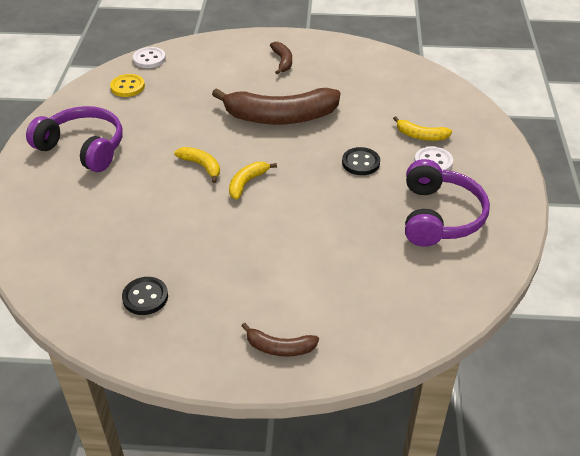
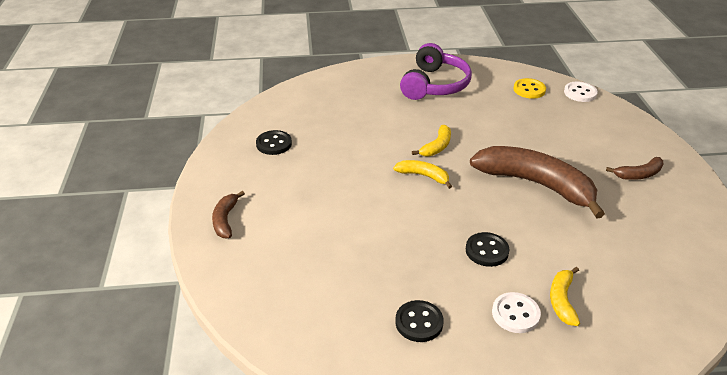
camera: 80 degrees right, 5 degrees down
brown banana [212,88,340,124] -> brown banana turned 135 degrees clockwise [470,146,605,219]
purple headphones [405,159,490,247] -> black button [395,300,444,342]

